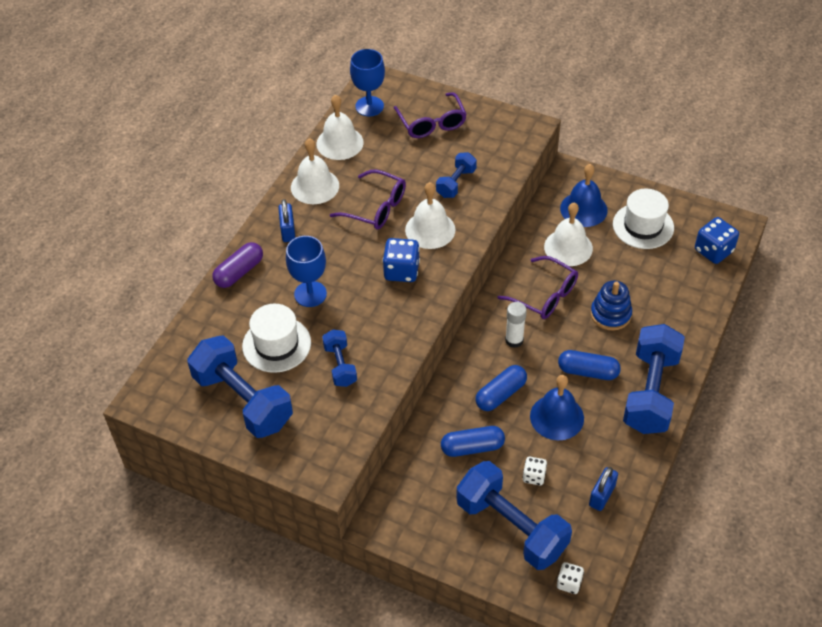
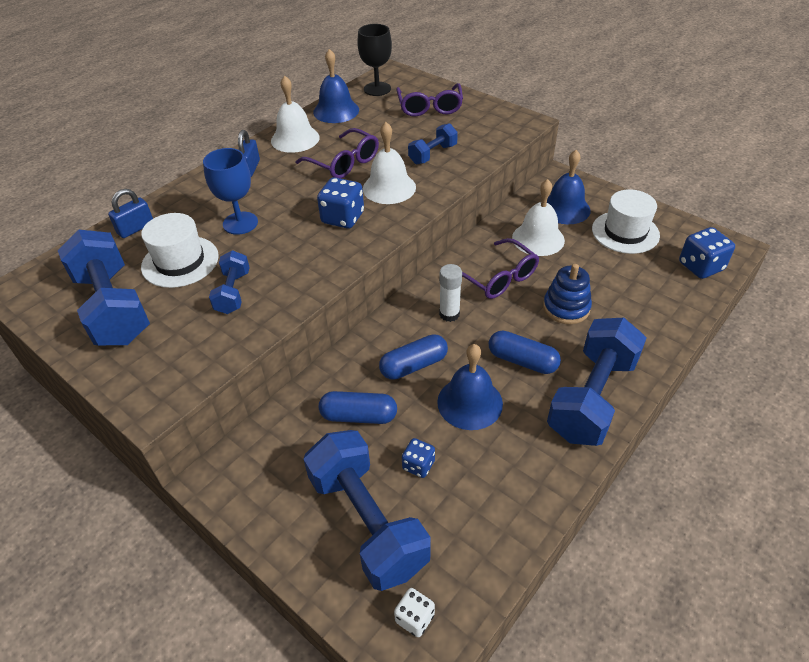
camera: 15 degrees right, 5 degrees down
purple capsule [212,242,263,288] -> none
white bell [316,95,364,160] -> blue bell [313,49,359,123]
blue goblet [350,49,385,116] -> black goblet [357,24,392,96]
white dice [523,457,547,485] -> blue dice [402,438,435,478]
blue padlock [589,467,618,511] -> blue padlock moved to [108,189,153,238]

